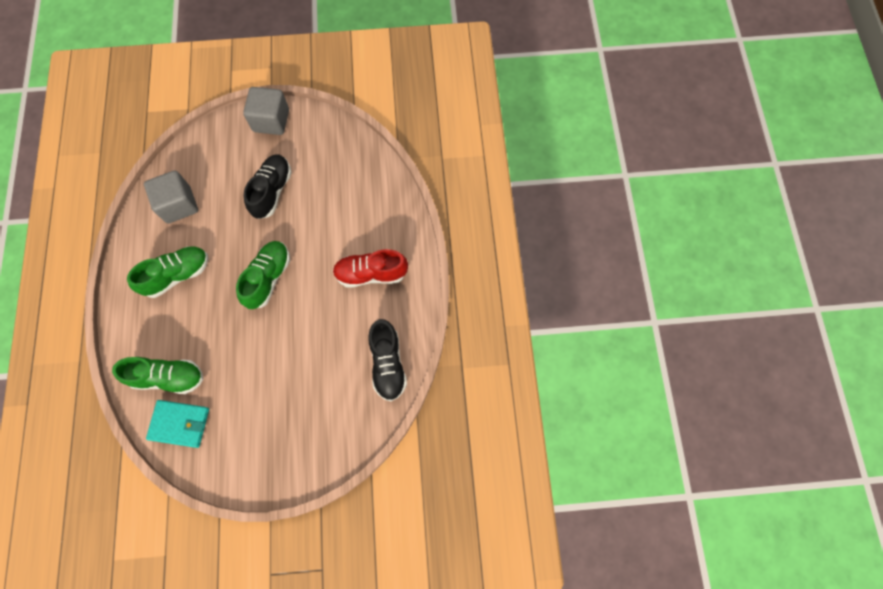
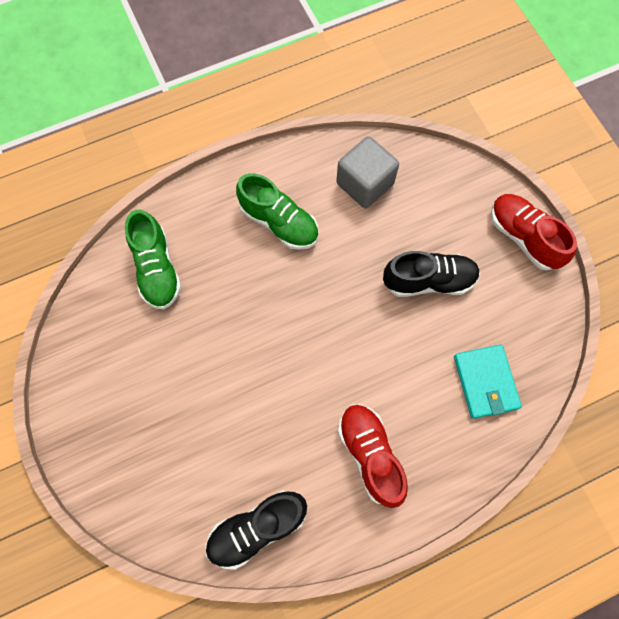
camera: 70 degrees right, 0 degrees up
turquoise wallet [146,400,209,448] -> turquoise wallet moved to [454,345,522,419]
green shoe [236,241,290,309] -> none
grey cube [243,87,289,135] -> red shoe [491,194,577,271]

